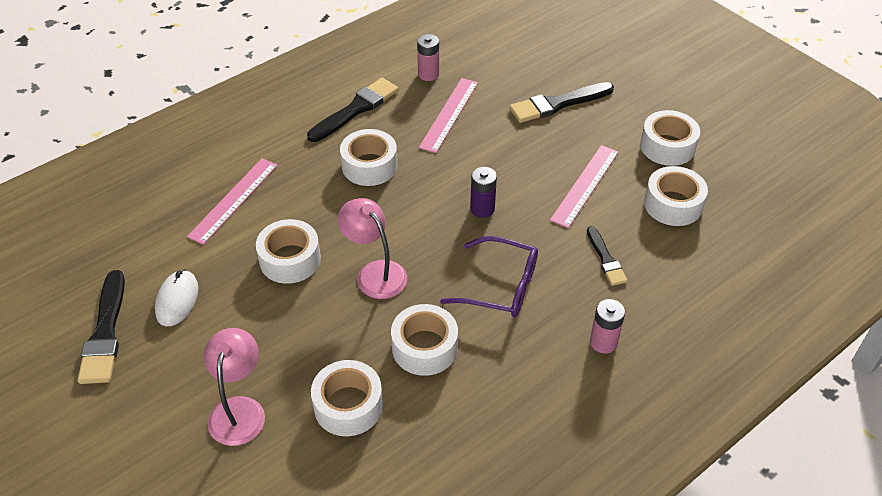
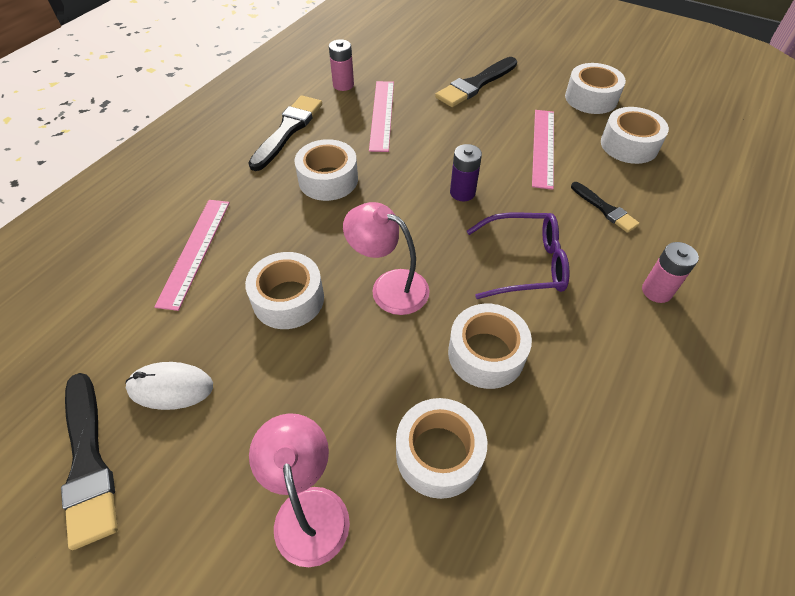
camera: 20 degrees left, 5 degrees up
white mouse [155,270,198,327] -> white mouse turned 75 degrees counterclockwise [126,362,213,410]

